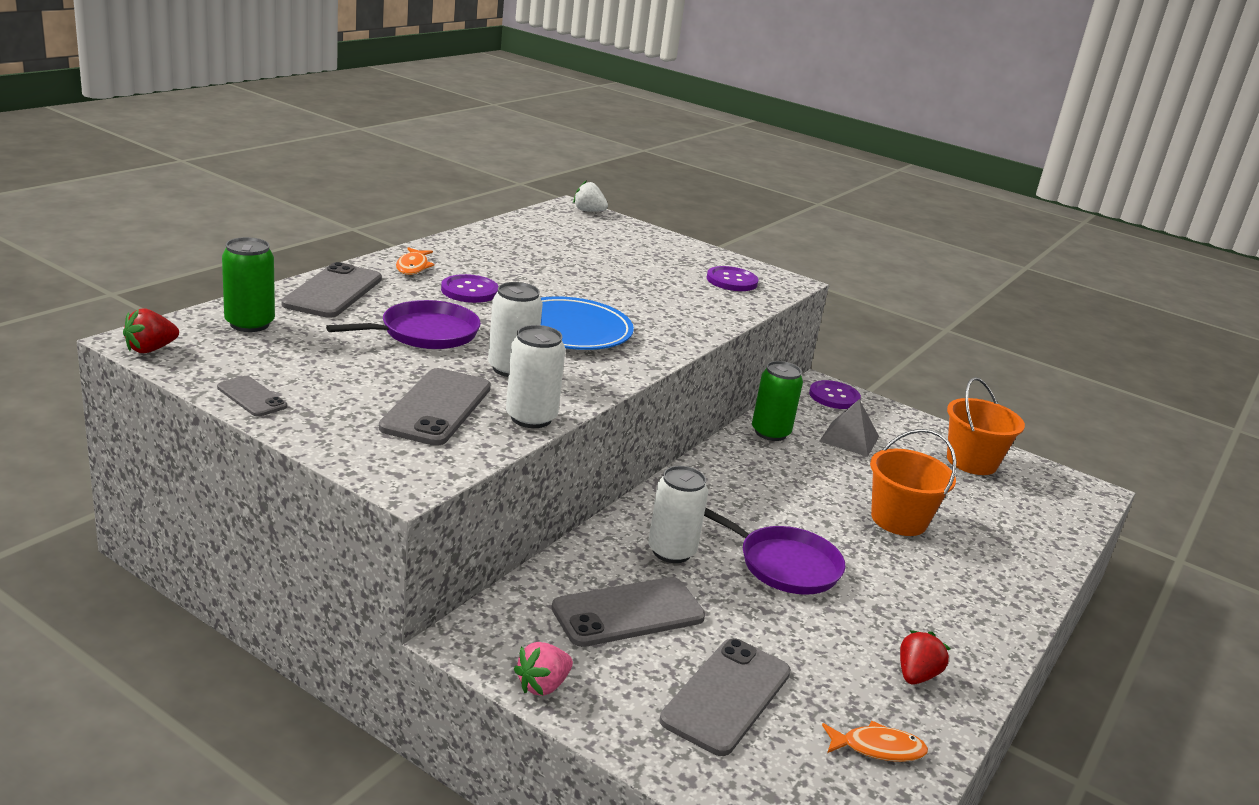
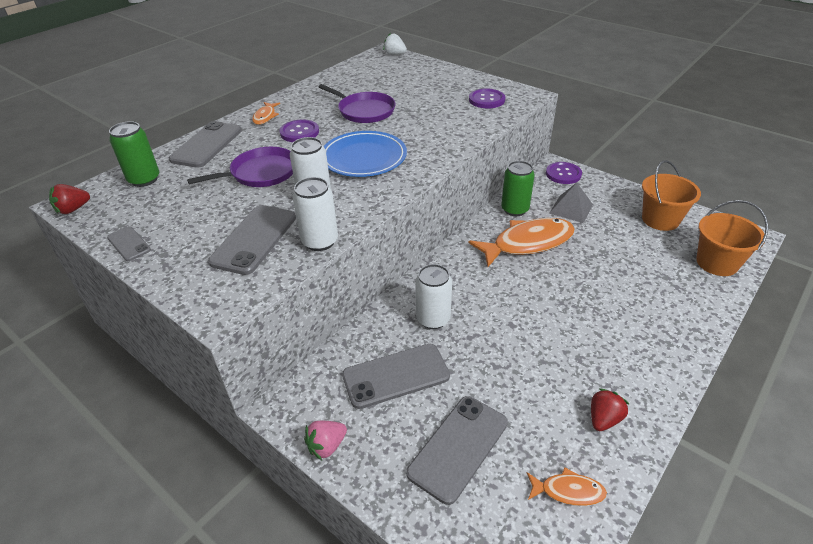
camera: 10 degrees right, 15 degrees up
purple pan [704,508,845,595] -> purple pan moved to [319,84,396,123]
orange bucket [870,429,957,536] -> orange bucket moved to [696,200,768,276]
none -> orange fish [468,218,575,267]

